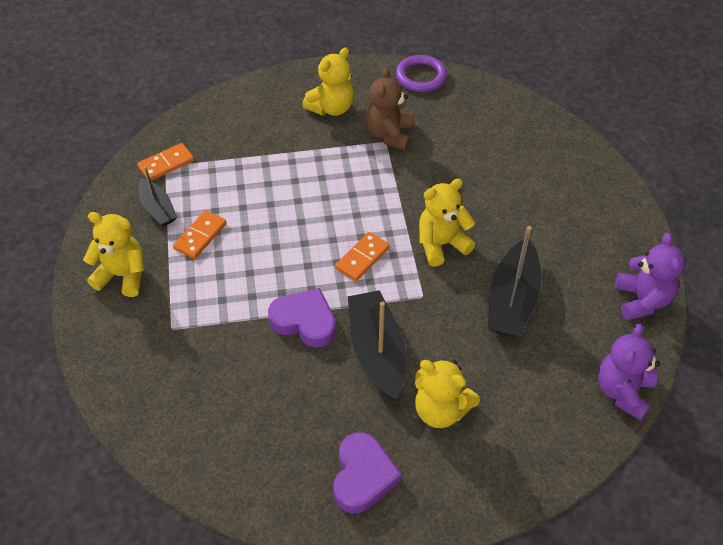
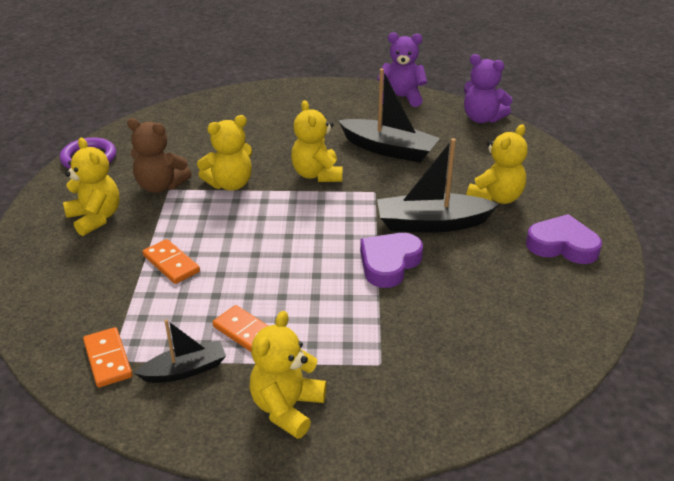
camera: 80 degrees left, 15 degrees down
orange domino [335,232,390,281] -> orange domino moved to [143,239,200,284]
none -> yellow teddy bear [197,115,252,191]

